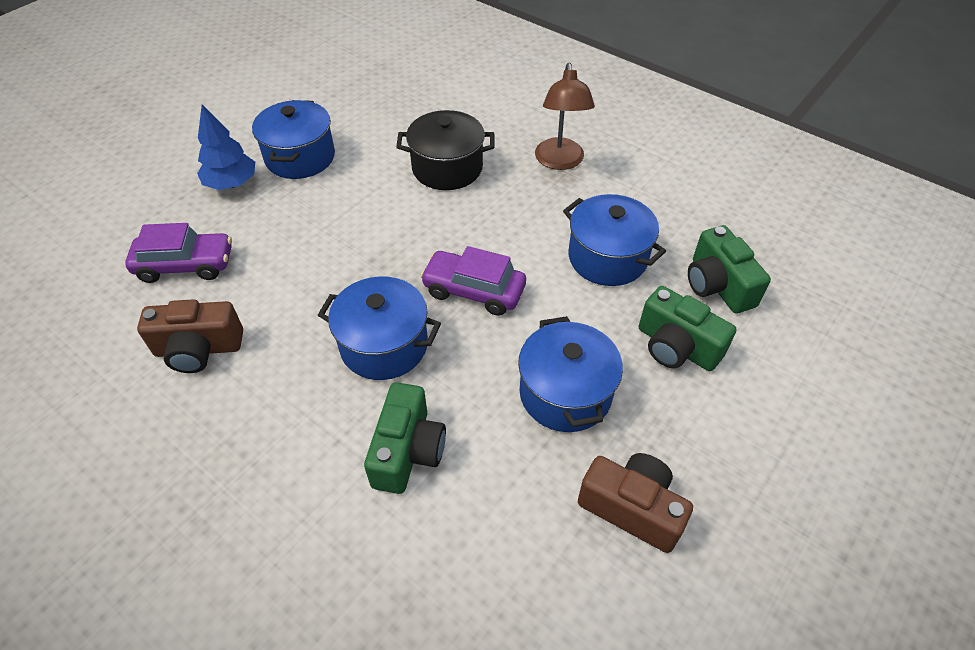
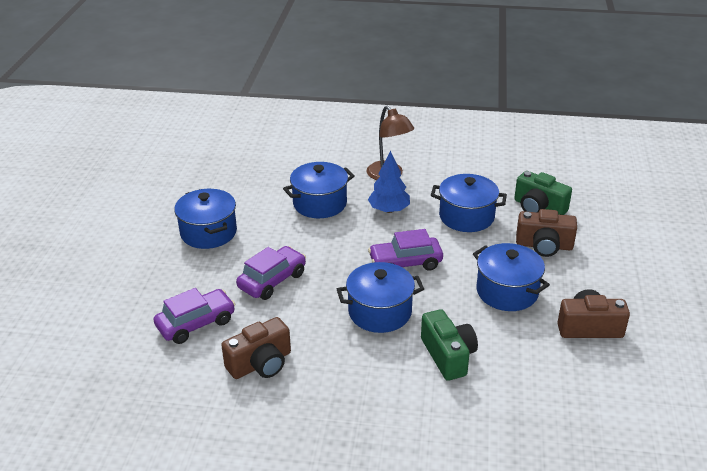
camera: 30 degrees left, 15 degrees down
blue tree [197,105,255,190] -> blue tree moved to [368,151,410,213]
black pot [396,110,494,190] -> blue pot [283,162,355,218]
green camera [639,286,736,371] -> brown camera [516,209,577,257]
none -> purple car [236,246,306,300]

